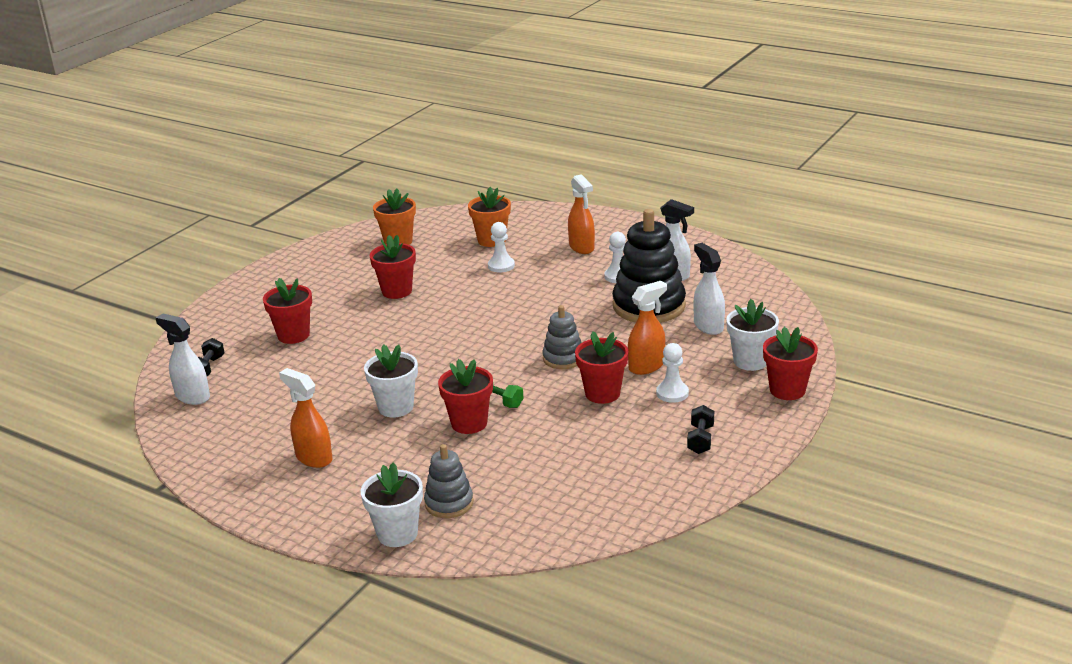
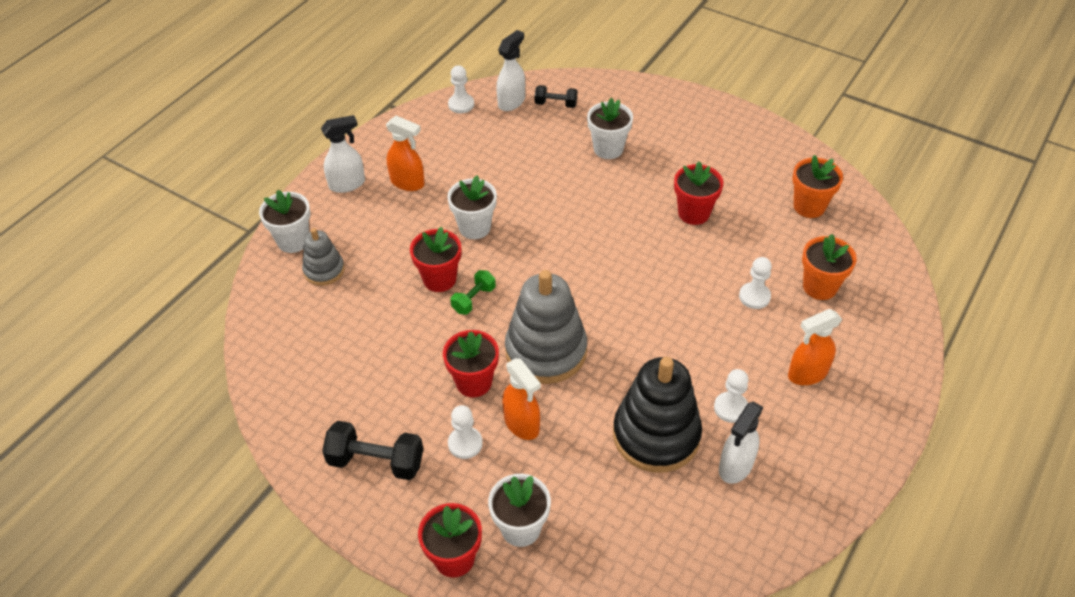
camera: 90 degrees right, 20 degrees up
red flower pot [263,278,312,344] -> white flower pot [587,98,633,159]
orange spray bottle [279,368,332,468] -> orange spray bottle turned 75 degrees clockwise [386,116,425,191]
grey stacking toy [543,305,582,369] -> grey stacking toy [505,270,587,384], size x1.87
black dumbbell [687,405,714,454] -> black dumbbell [322,421,423,480], size x1.67
white spray bottle [694,243,725,335] -> white spray bottle moved to [321,115,365,193]
none -> white pawn [448,65,474,113]

